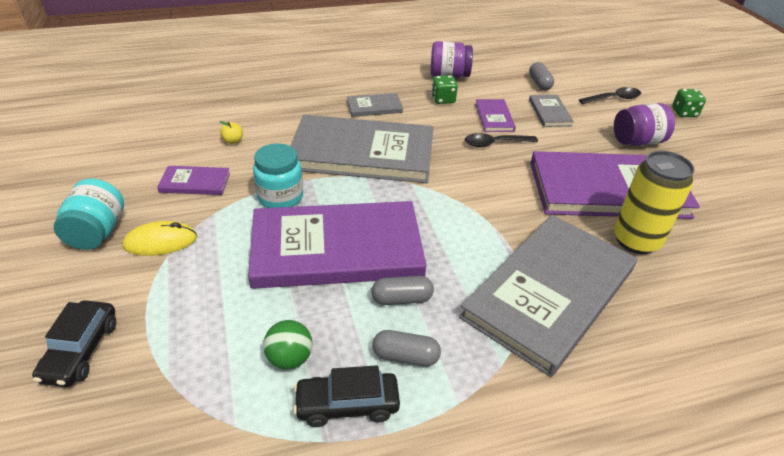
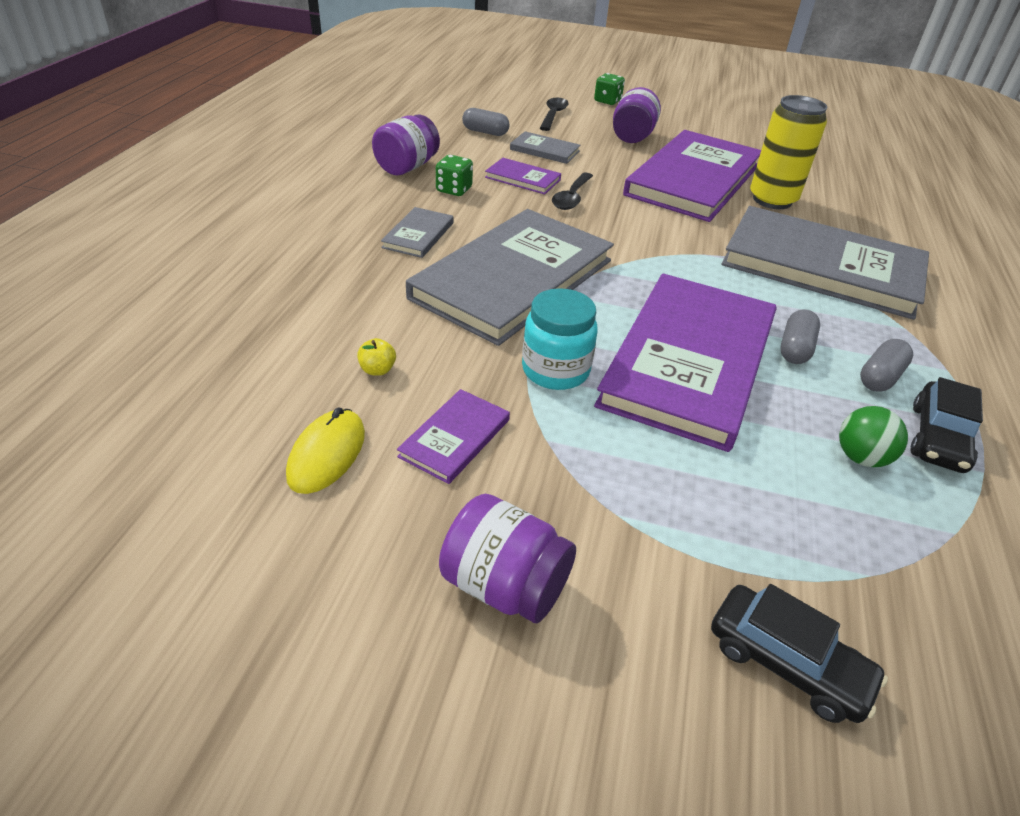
camera: 60 degrees left, 0 degrees up
turquoise jar [54,178,124,250] -> purple jar [439,494,576,623]
yellow mouse [122,221,197,256] -> yellow mouse moved to [286,407,365,494]
grey book [459,215,637,377] -> grey book turned 45 degrees counterclockwise [721,206,929,320]

